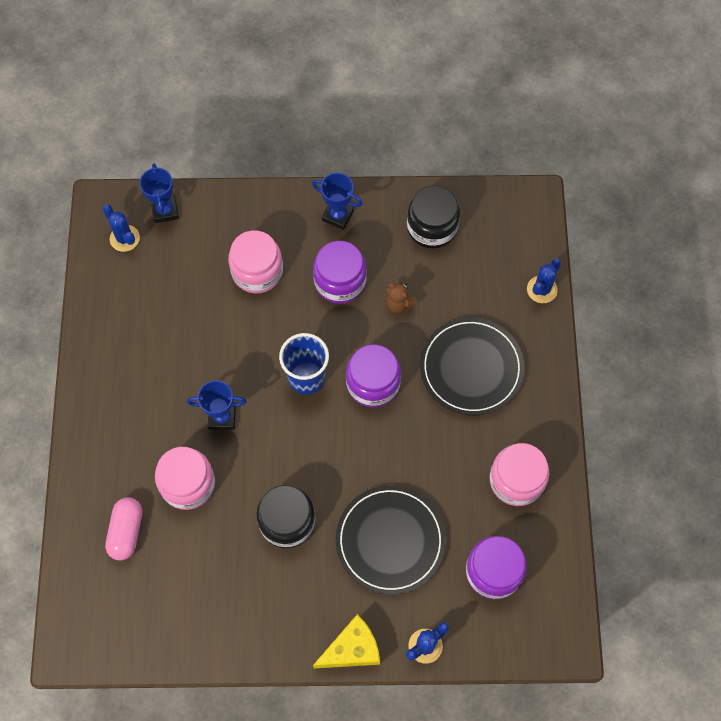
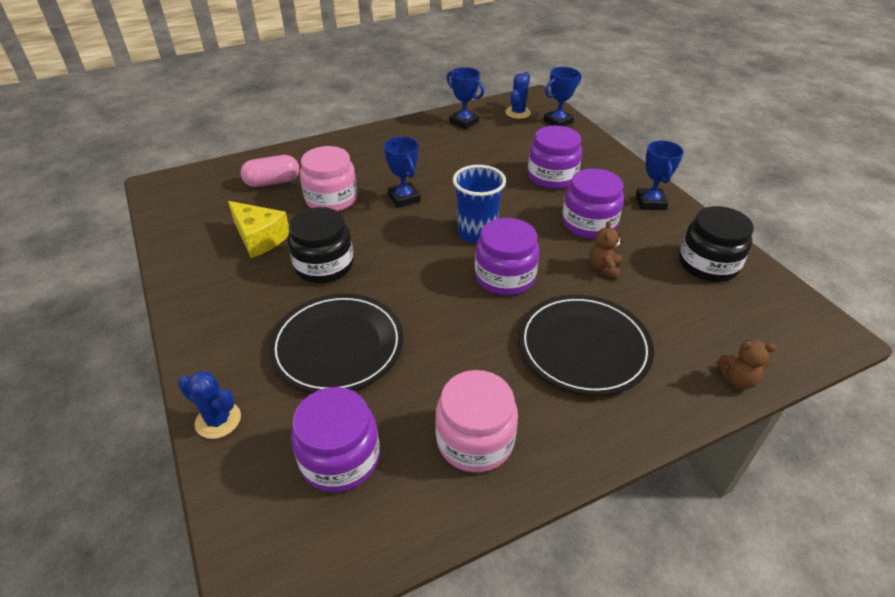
camera: 65 degrees right, 25 degrees down
pink jar [228,230,283,293] -> purple jar [528,126,582,189]
yellow cheese [313,614,380,669] -> yellow cheese moved to [228,201,289,258]
blue cactus [527,259,561,303] -> brown teddy bear [717,340,776,389]
none -> blue trophy [446,67,484,130]

